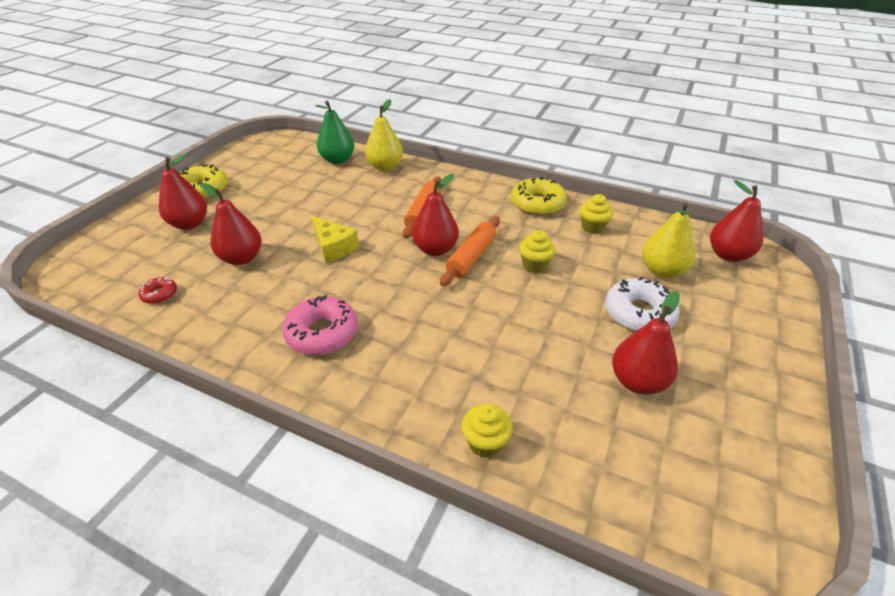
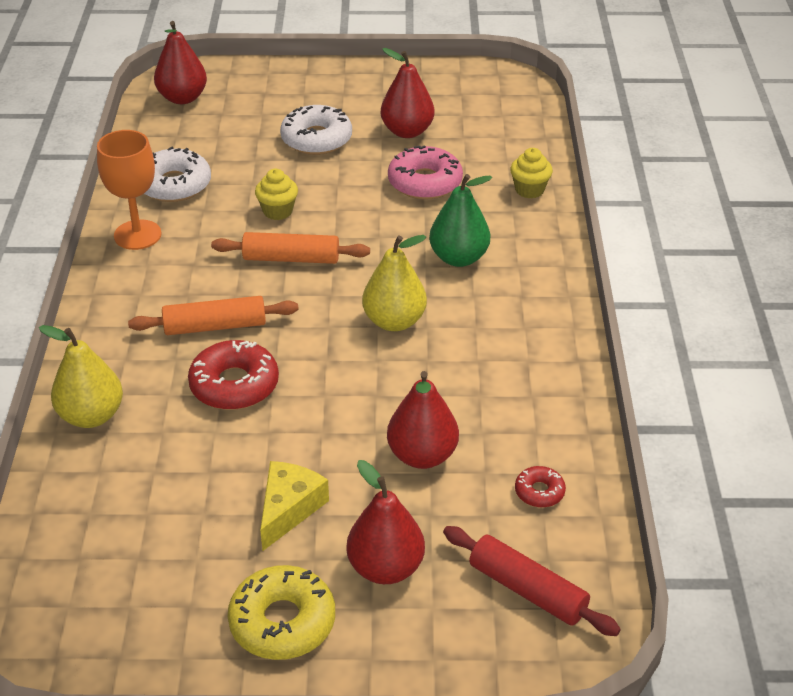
camera: 115 degrees left, 0 degrees up
pink donut [282,295,358,355] -> pink donut moved to [388,145,463,199]
yellow cheese [312,216,359,263] -> yellow cheese moved to [260,461,329,551]
green pear [314,101,354,164] -> green pear moved to [429,174,492,267]
red pear [412,174,459,256] -> none
yellow donut [511,176,567,215] -> orange goblet [97,130,161,250]
yellow cupcake [580,194,613,234] -> white donut [144,146,211,202]
yellow pear [642,202,695,278] -> yellow pear moved to [362,235,427,331]
none -> red donut [188,340,279,410]
none -> red rolling pin [443,526,621,636]

